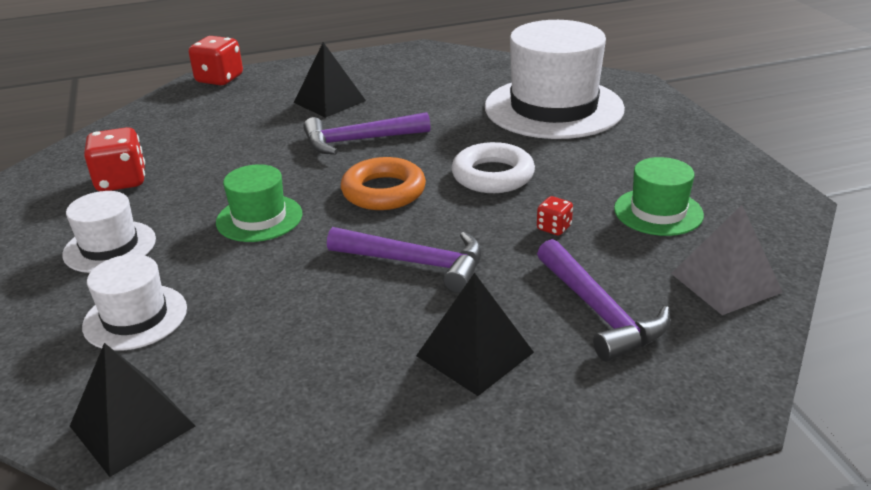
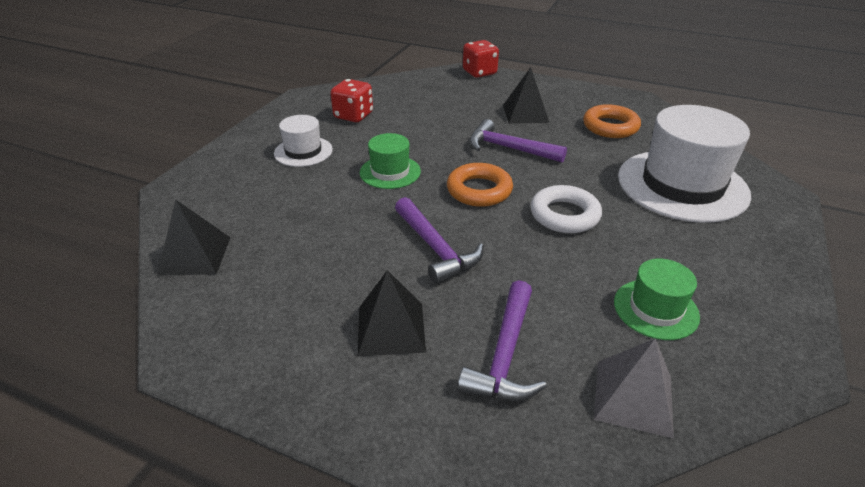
camera: 40 degrees right, 5 degrees up
white hat [82,254,187,351] -> none
red dice [537,196,573,235] -> none
none -> orange ring [583,104,641,138]

